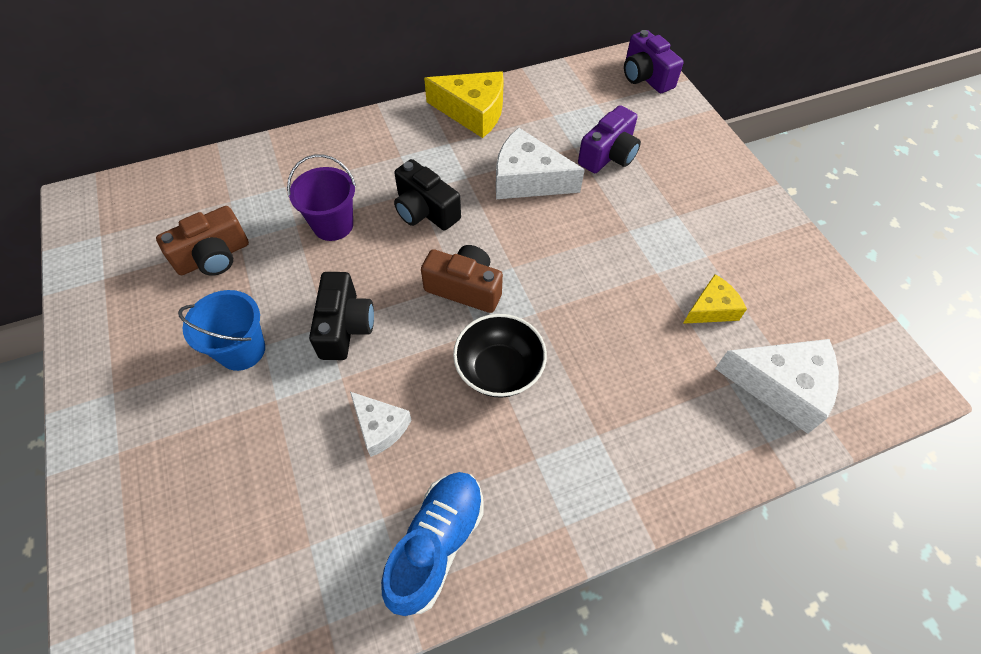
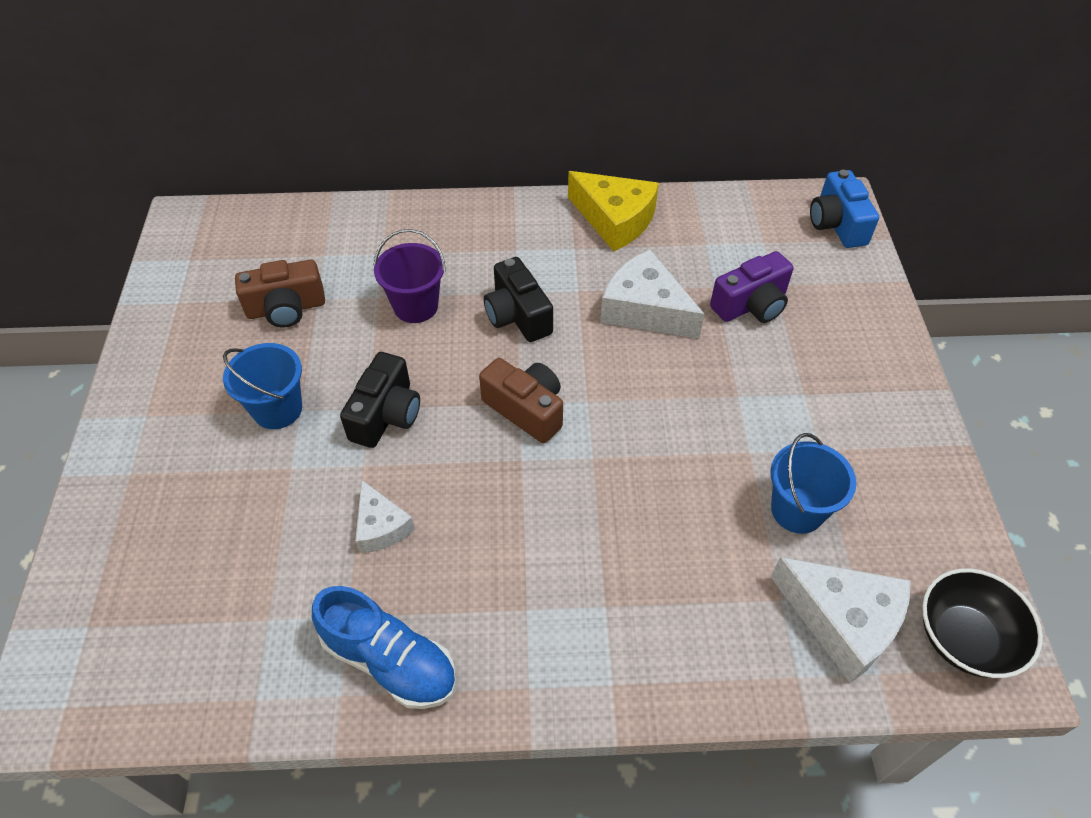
camera: 20 degrees right, 5 degrees down
blue shoe [381,472,483,616] -> blue shoe turned 75 degrees clockwise [312,586,456,709]
black bowl [453,314,547,398] -> black bowl moved to [922,568,1043,678]
purple camera [624,30,684,93] -> blue camera [810,170,879,248]
yellow cheese [683,274,747,324] -> blue bucket [770,433,856,534]

